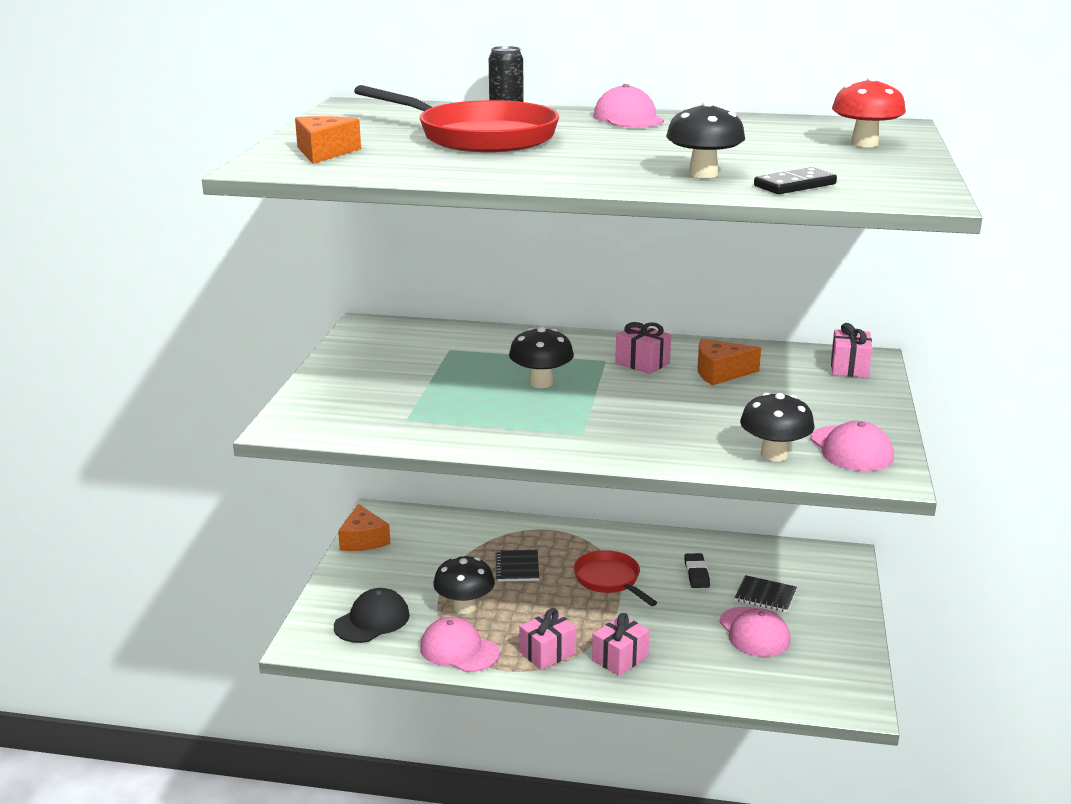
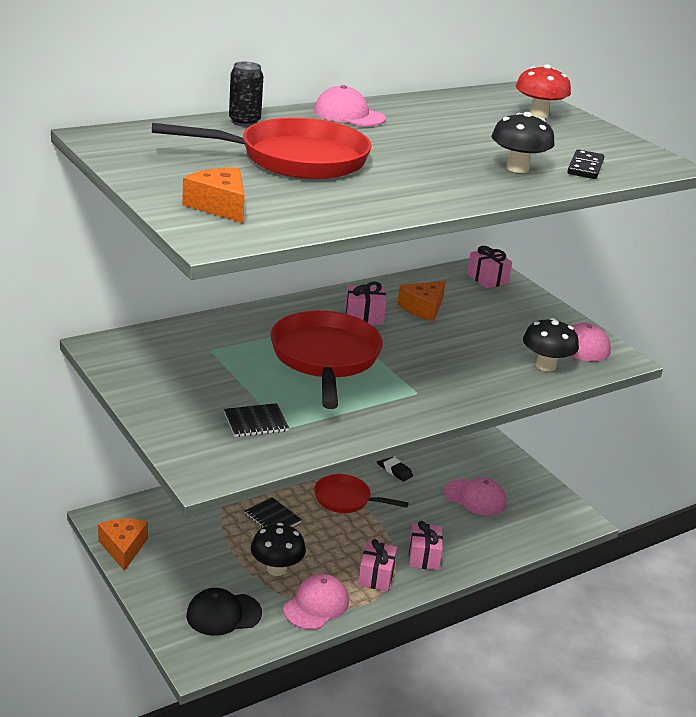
camera: 45 degrees left, 5 degrees up
black cap [334,588,410,643] -> black cap turned 105 degrees counterclockwise [187,588,262,636]
orange cheese [338,504,390,551] -> orange cheese turned 135 degrees counterclockwise [98,519,148,571]
pink cap [420,617,500,672] -> pink cap turned 135 degrees clockwise [283,574,349,630]
black mushroom [509,327,574,388] -> red pan [270,311,383,409]
black notebook [735,575,797,612] -> black notebook moved to [224,403,289,437]

